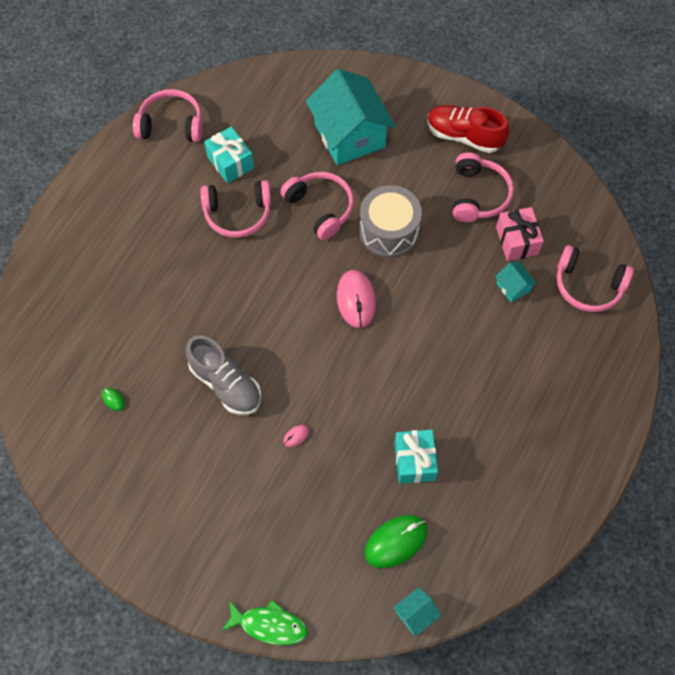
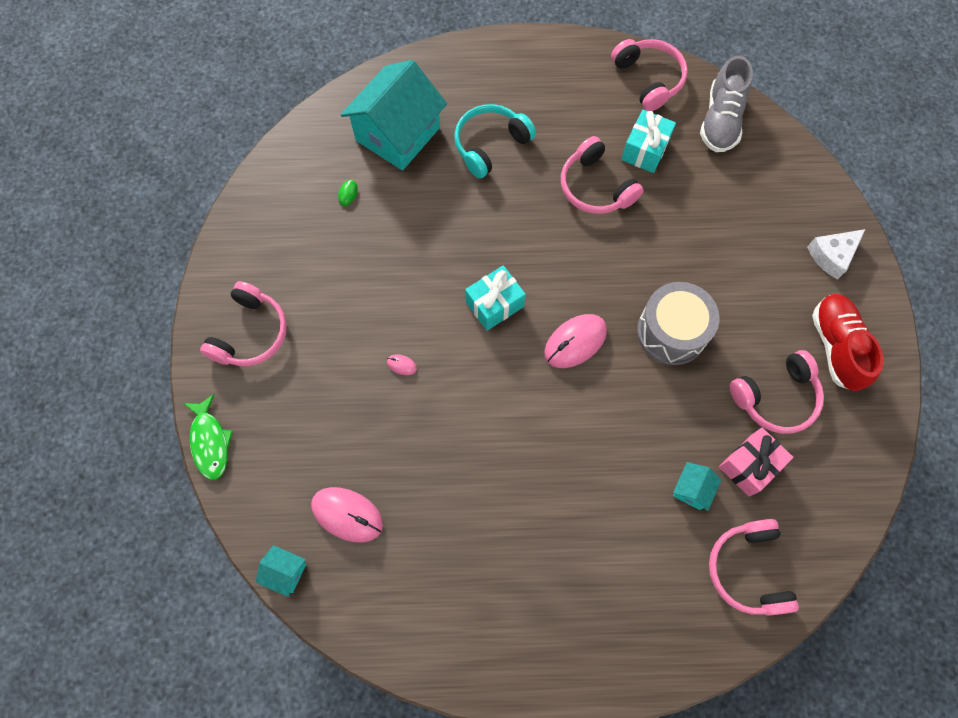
camera: 60 degrees right, 5 degrees up
grey shoe [185,335,261,415] -> grey shoe moved to [700,55,753,152]
pink headphones [280,172,354,240] -> pink headphones moved to [200,281,287,366]
turquoise house [306,69,395,165] -> turquoise house moved to [340,60,447,171]
green mouse [365,515,427,568] -> pink mouse [311,487,383,542]
turquoise gift [394,430,438,484] -> turquoise gift moved to [465,265,526,331]
none -> turquoise headphones [454,104,536,178]
none -> white cheese [807,229,865,279]

